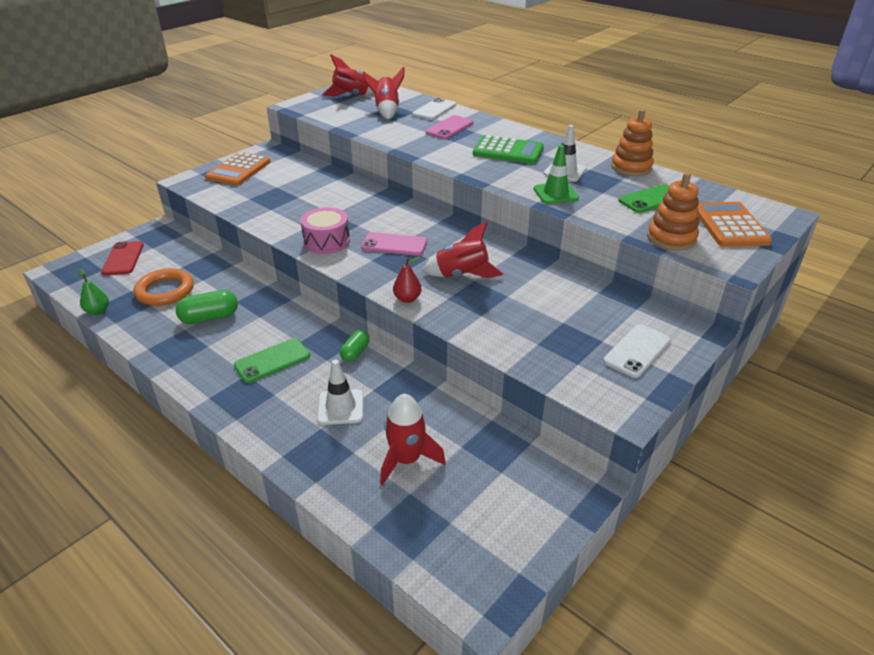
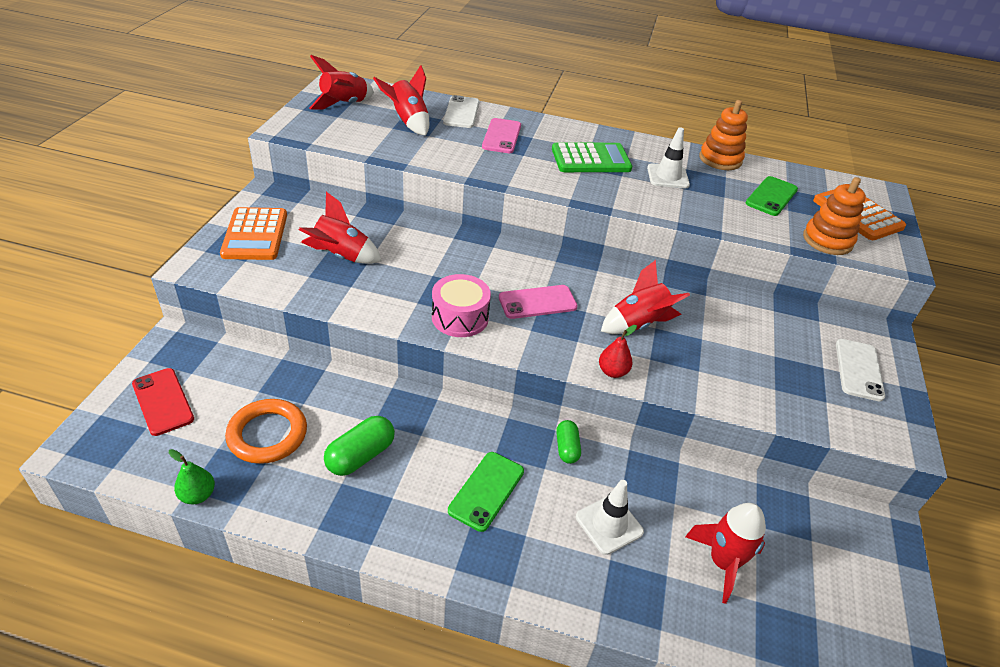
camera: 30 degrees left, 5 degrees up
green traffic cone [533,145,579,204] -> none
none -> red rocket [299,192,382,264]

